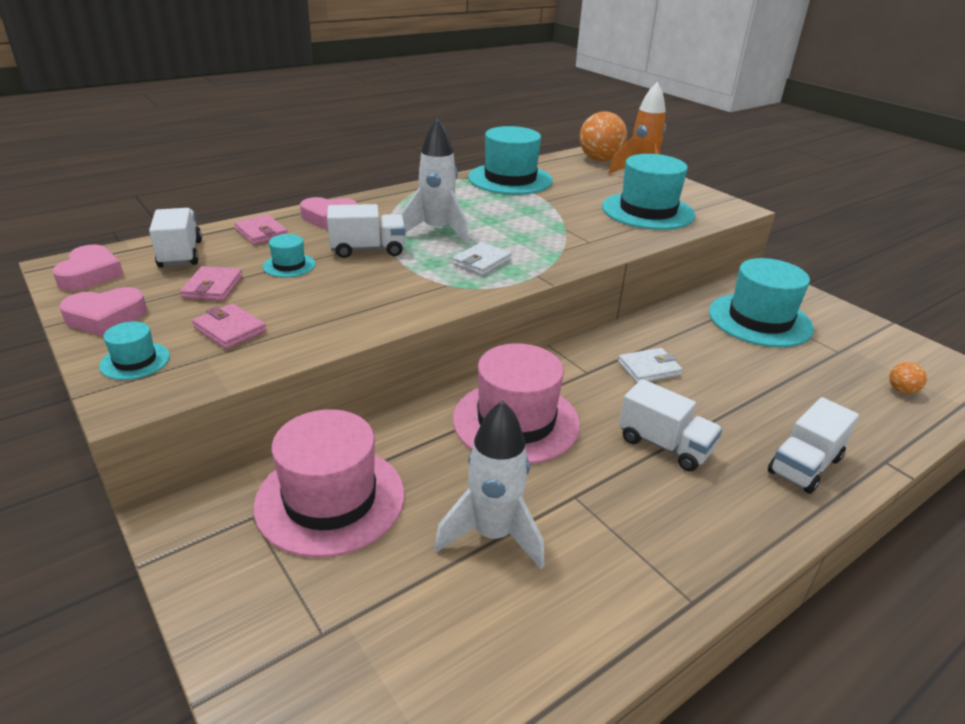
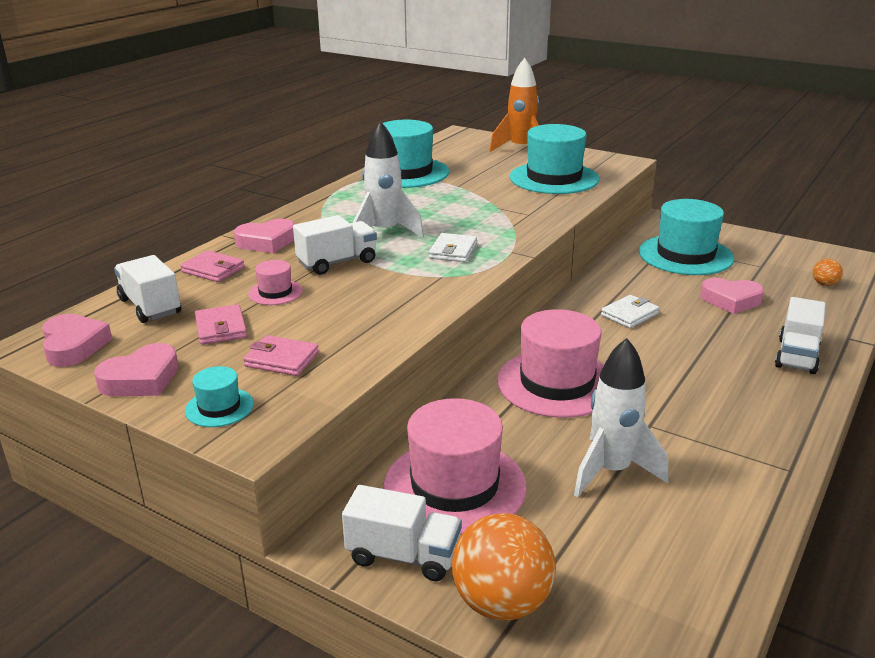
camera: 20 degrees left, 5 degrees down
turquoise hat [263,234,315,277] -> pink hat [248,260,303,305]
orange ball [579,111,627,161] -> orange ball moved to [452,513,556,621]
white truck [619,379,722,471] -> white truck moved to [342,485,462,581]
none -> pink heart [700,278,764,314]

